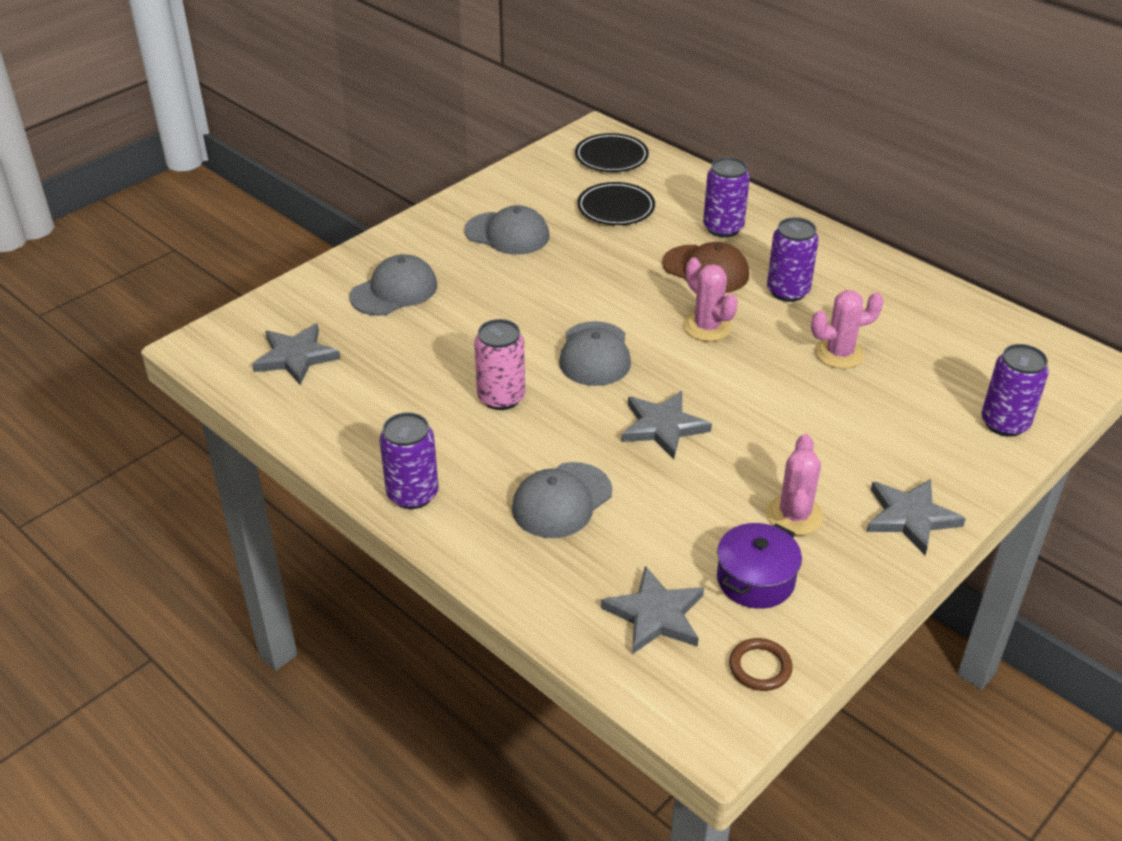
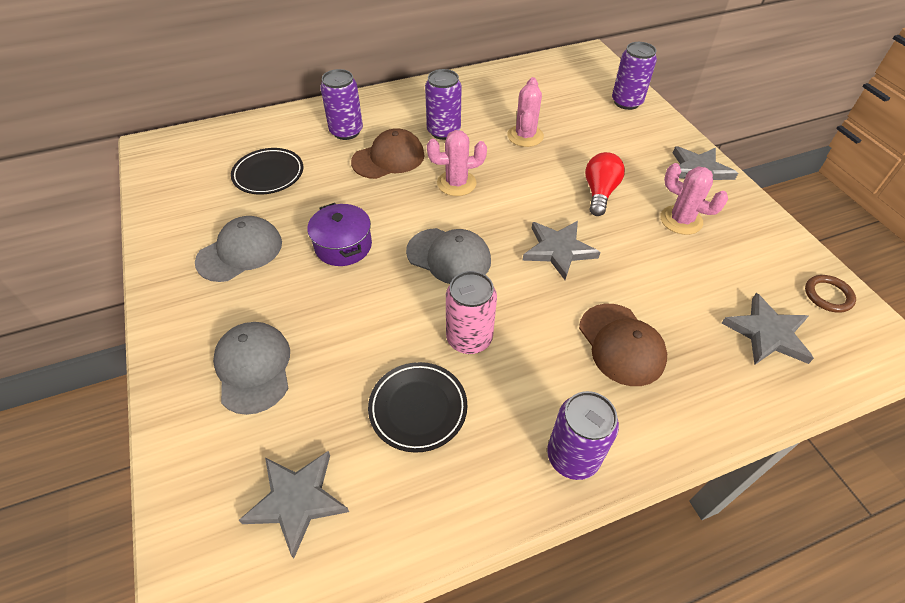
camera: 65 degrees left, 10 degrees up
grey cap [512,462,612,538] -> brown cap [579,304,667,386]
black plate [575,133,649,172] -> black plate moved to [368,362,467,453]
purple pot [717,523,802,609] -> purple pot moved to [307,203,372,266]
none -> red light bulb [585,152,625,216]

